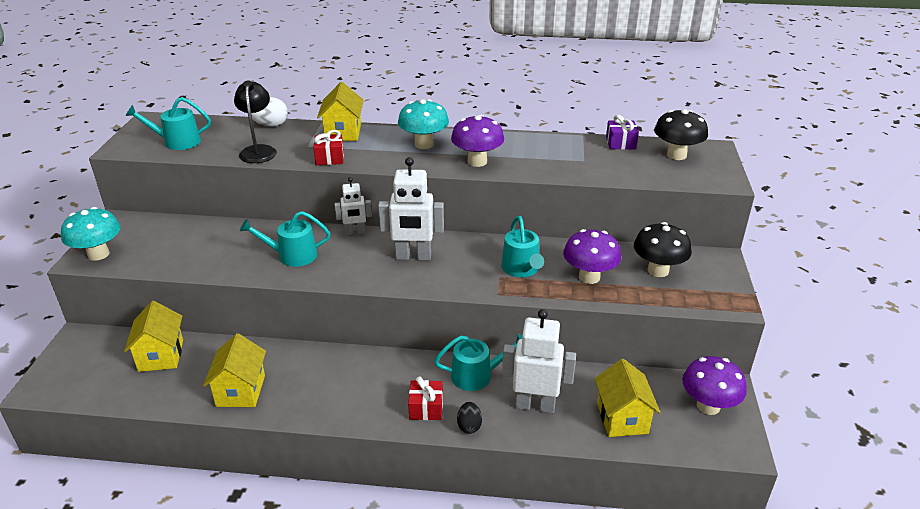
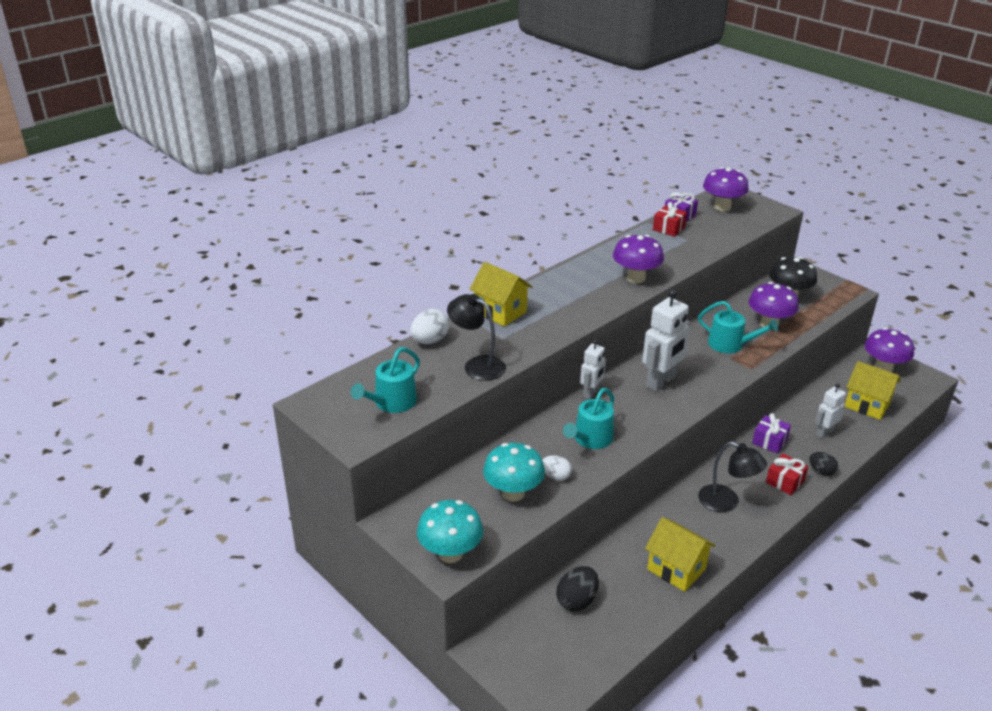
camera: 50 degrees left, 0 degrees up
yellow house [124,301,183,372] -> black egg [556,566,599,611]
red gift [313,130,344,165] -> red gift moved to [653,202,687,237]
turquoise mushroom [398,99,449,149] -> turquoise mushroom moved to [483,443,545,502]
turquoise watering can [434,334,522,391] -> purple gift [752,413,791,454]
white robot [502,309,576,413] -> white robot [815,383,846,438], size x0.59
black mushroom [654,109,708,160] -> purple mushroom [703,167,749,211]
none -> white egg [542,455,572,481]
none -> black lamp [698,441,767,512]

